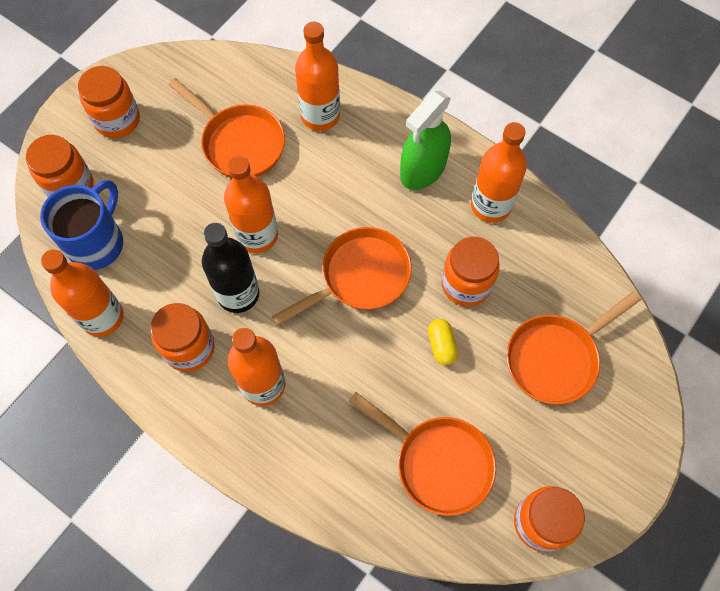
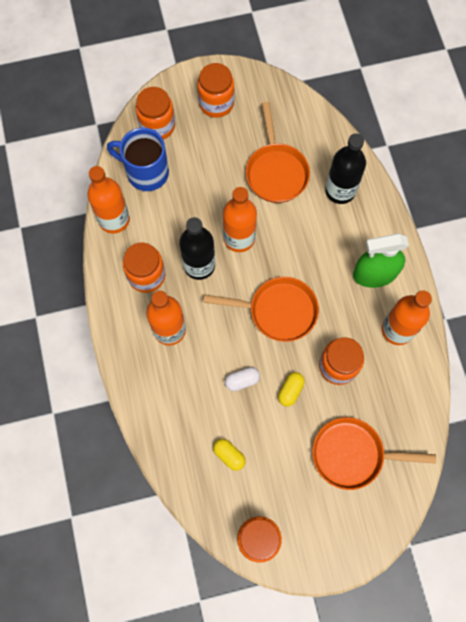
camera: 40 degrees right, 5 degrees up
blue mug [40,180,123,270] -> blue mug turned 135 degrees counterclockwise [107,128,169,191]
orange bottle [295,22,340,131] -> black bottle [325,133,366,204]
orange pan [349,392,496,516] -> yellow capsule [213,439,246,471]
none -> white capsule [225,367,260,391]

